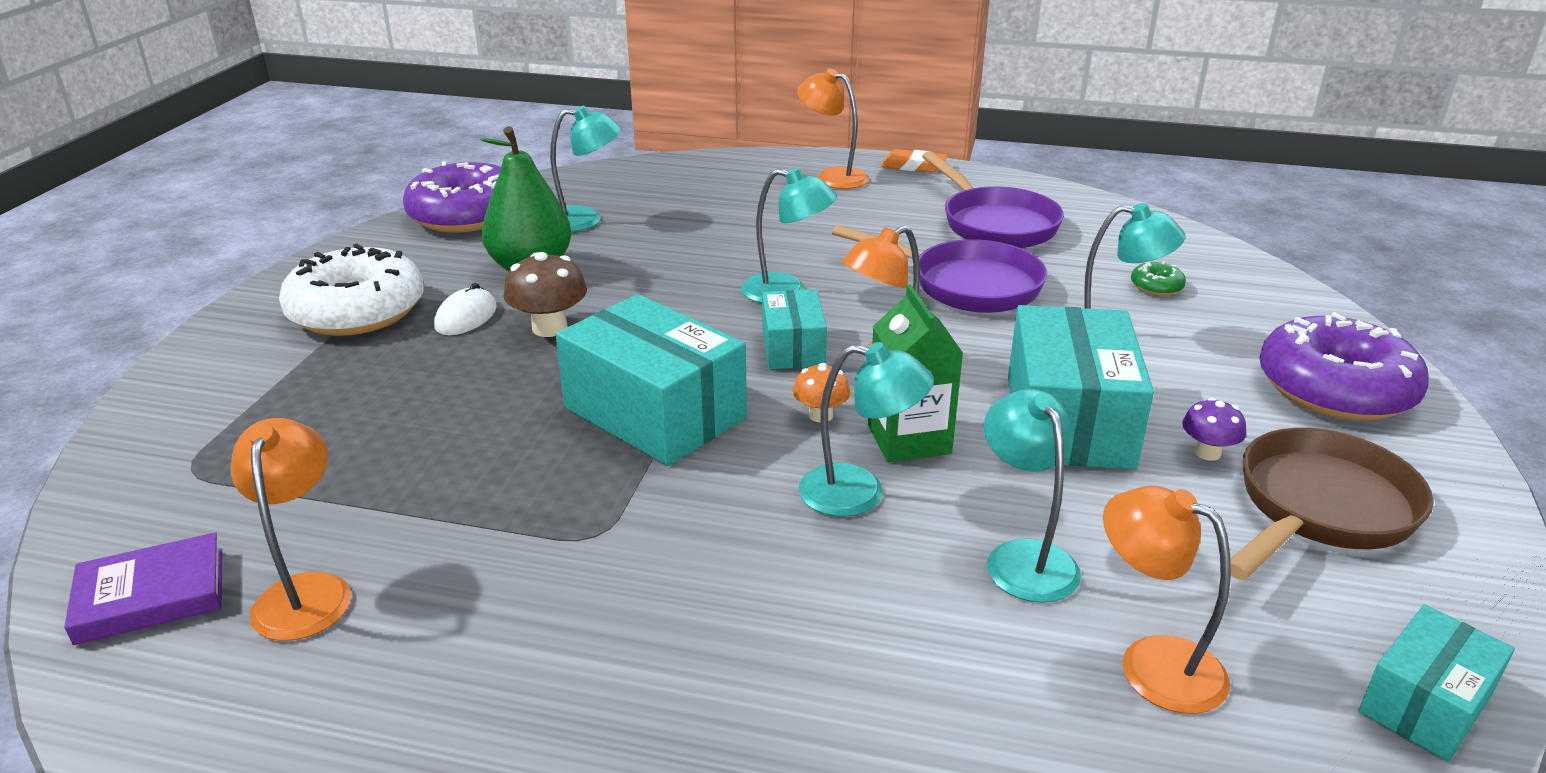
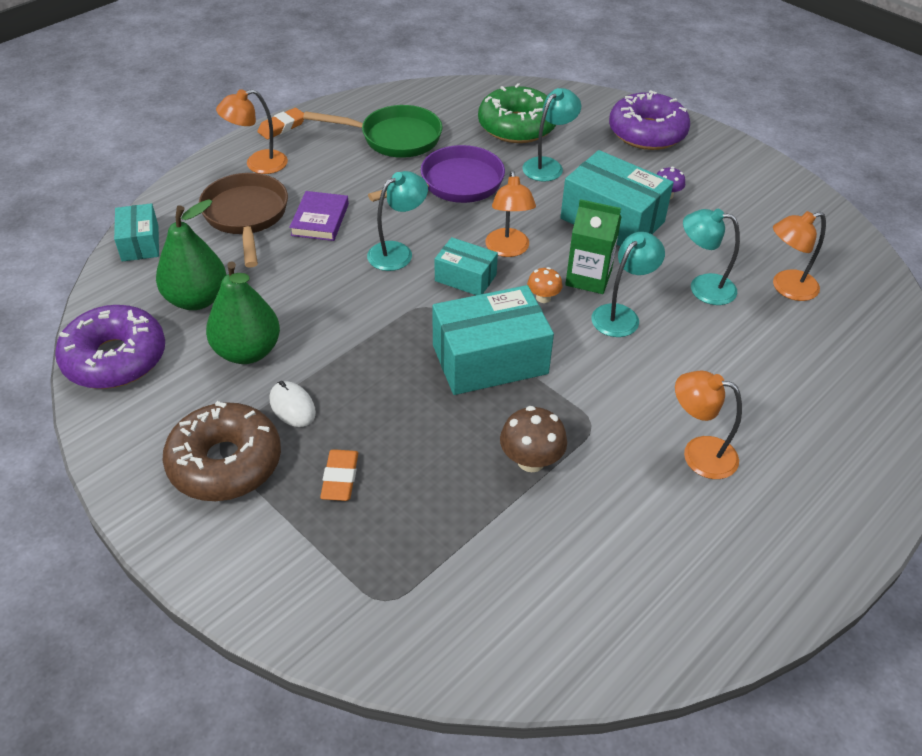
camera: 60 degrees left, 15 degrees up
purple book [64,532,222,645] -> purple book moved to [289,191,349,241]
orange lamp [231,418,351,641] -> orange lamp moved to [675,371,742,479]
white donut [279,244,424,336] -> brown donut [163,401,281,501]
brown mushroom [503,252,587,337] -> brown mushroom moved to [500,406,567,472]
turquoise lamp [550,106,621,232] -> green pear [156,199,226,310]
purple pan [922,151,1064,248] -> green pan [303,105,442,158]
green donut [1131,261,1186,296] -> green donut [478,83,556,143], size x2.49
brown pan [1230,428,1434,580] -> brown pan moved to [199,173,288,268]
turquoise box [1358,604,1515,762] -> turquoise box moved to [114,203,159,262]
none -> orange eraser [320,449,358,501]

